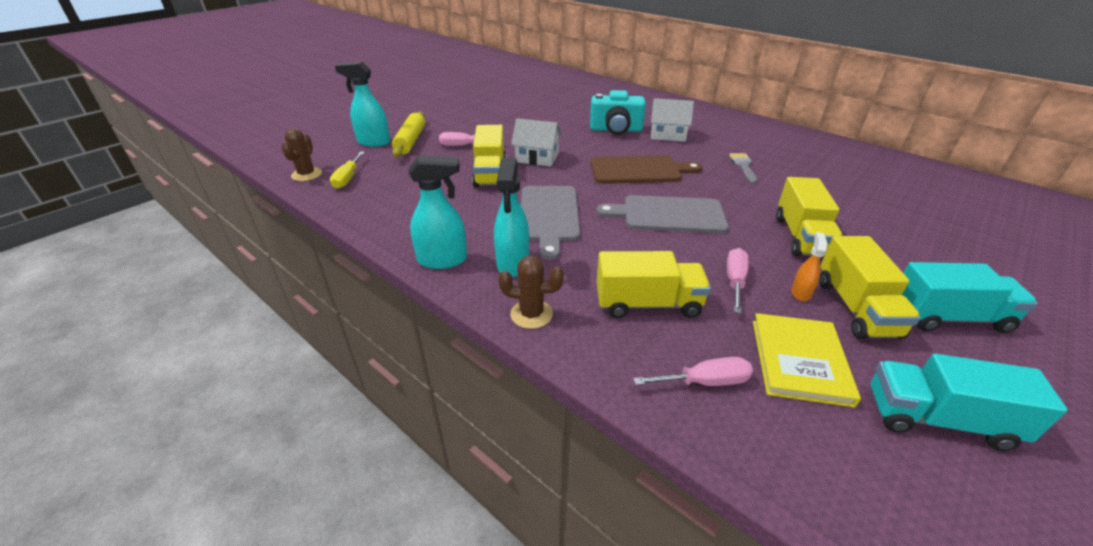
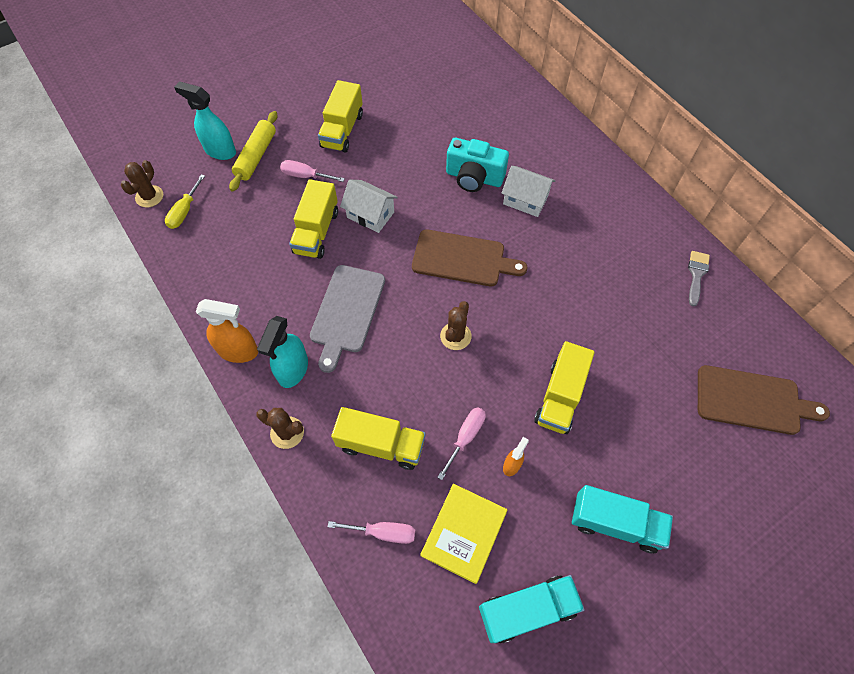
camera: 15 degrees right, 25 degrees up
turquoise spray bottle [408,155,467,269] -> orange spray bottle [196,299,258,363]
grey cutting board [596,195,729,233] -> brown cactus [440,301,472,350]
grey brush [729,153,757,184] -> grey brush moved to [688,251,710,306]
yellow truck [819,236,921,339] -> yellow truck moved to [318,80,363,152]
turquoise truck [870,353,1068,451] -> turquoise truck turned 135 degrees clockwise [479,575,585,643]
none -> brown cutting board [698,365,830,435]

